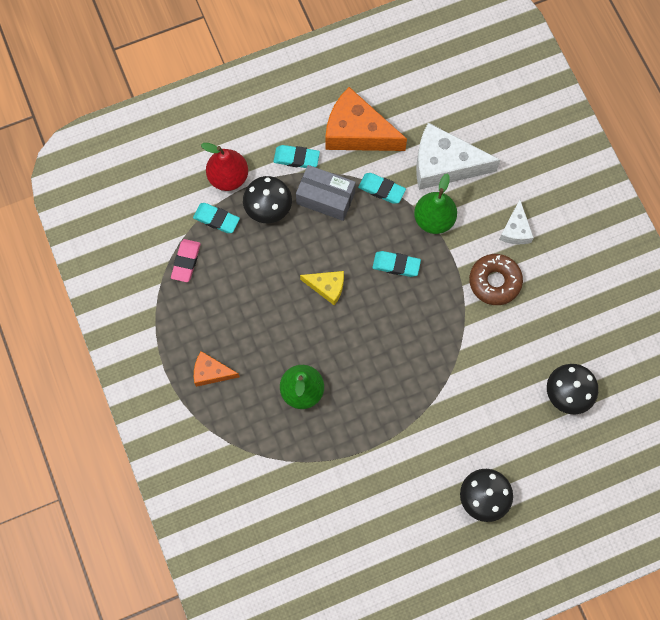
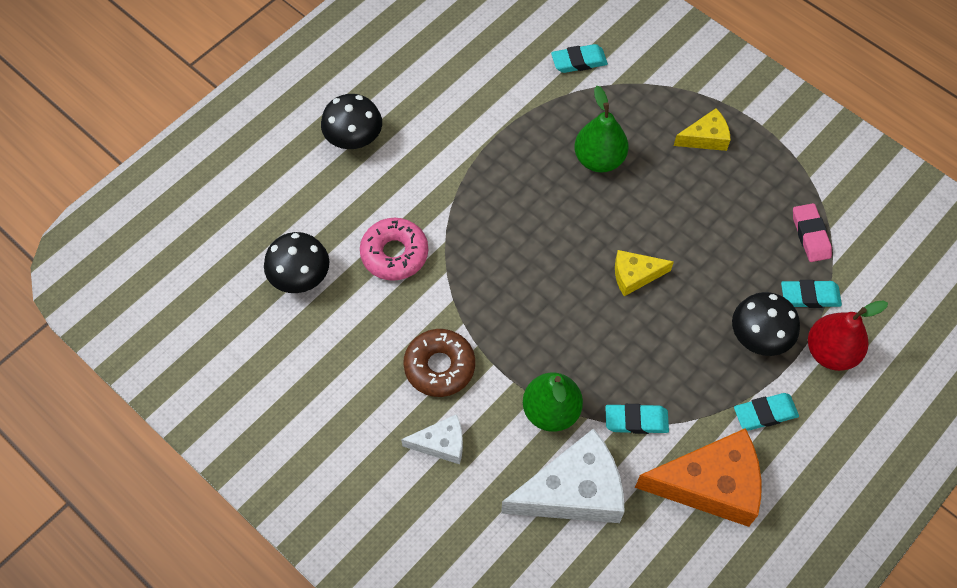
camera: 155 degrees right, 10 degrees down
orange cheese [194,351,240,387] -> yellow cheese [674,108,730,151]
grey box [296,165,356,221] -> none
turquoise eraser [372,251,421,277] -> turquoise eraser moved to [551,44,608,73]
white cheese [499,200,534,244] -> white cheese turned 105 degrees clockwise [401,414,463,464]
none -> pink donut [360,218,428,281]

